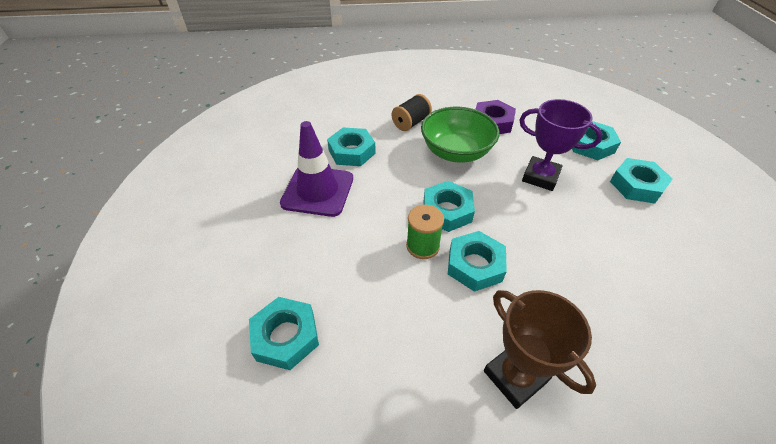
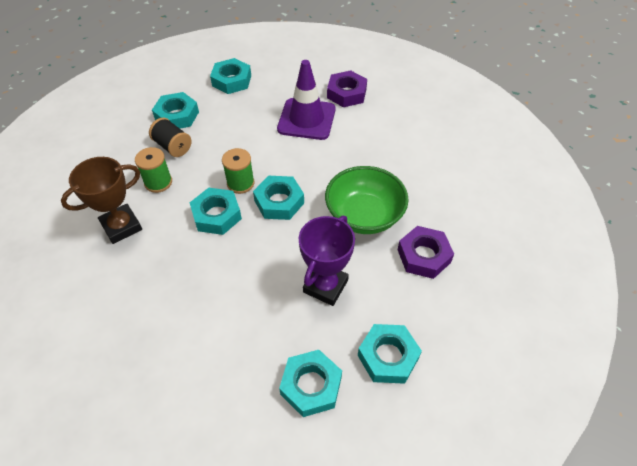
camera: 90 degrees right, 5 degrees up
turquoise nut [327,127,376,166] -> turquoise nut moved to [210,58,251,94]
black spool [392,94,432,131] -> black spool moved to [149,118,191,157]
none -> green spool [135,147,172,193]
none -> purple nut [327,70,367,107]

